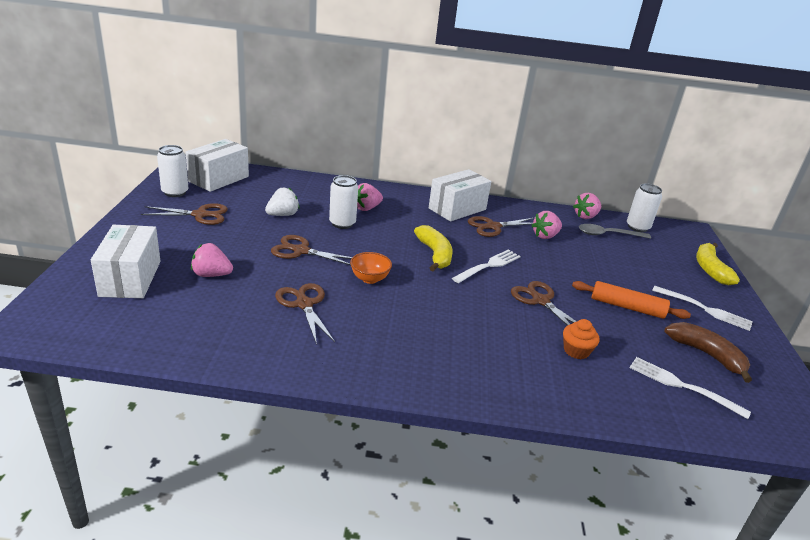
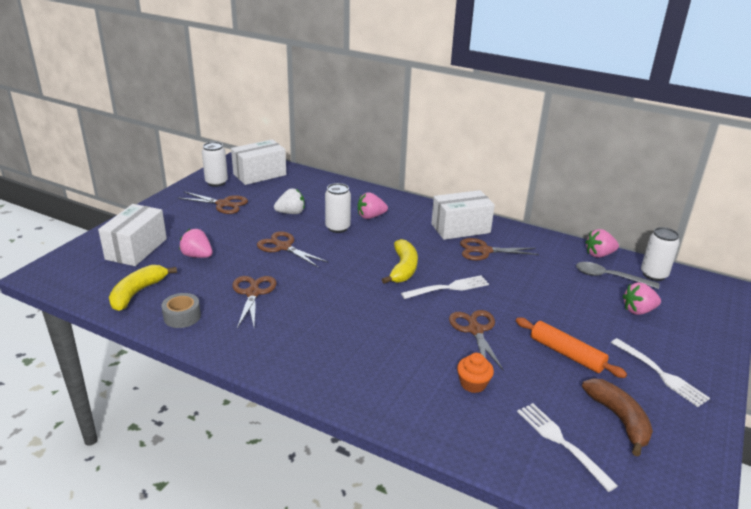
camera: 25 degrees right, 0 degrees up
orange bowl [350,252,392,284] -> none
pink strawberry [531,211,562,239] -> pink strawberry moved to [623,282,661,315]
yellow banana [696,243,740,285] -> yellow banana moved to [109,265,177,311]
none -> grey tape [161,293,201,328]

